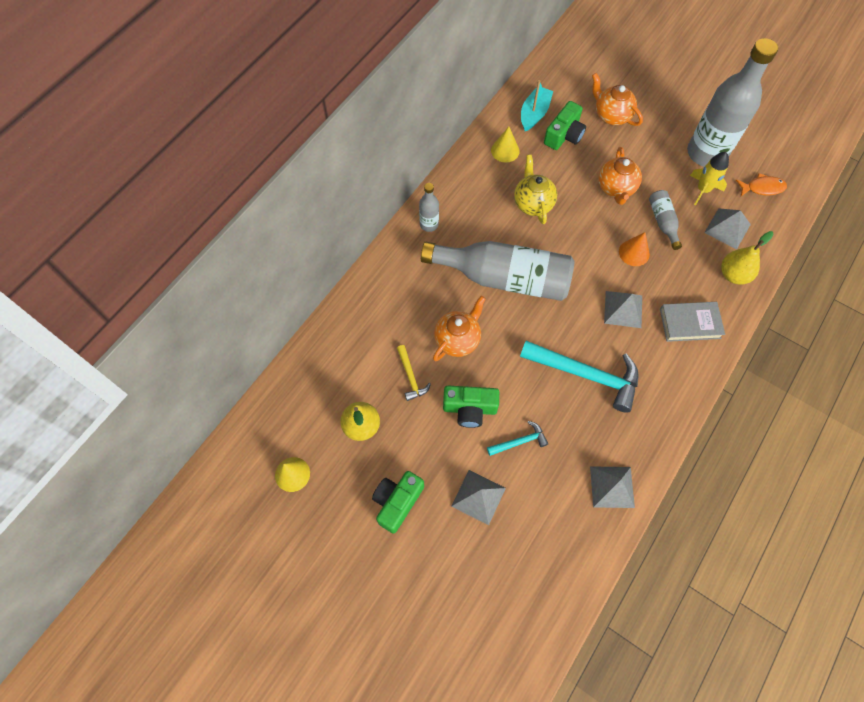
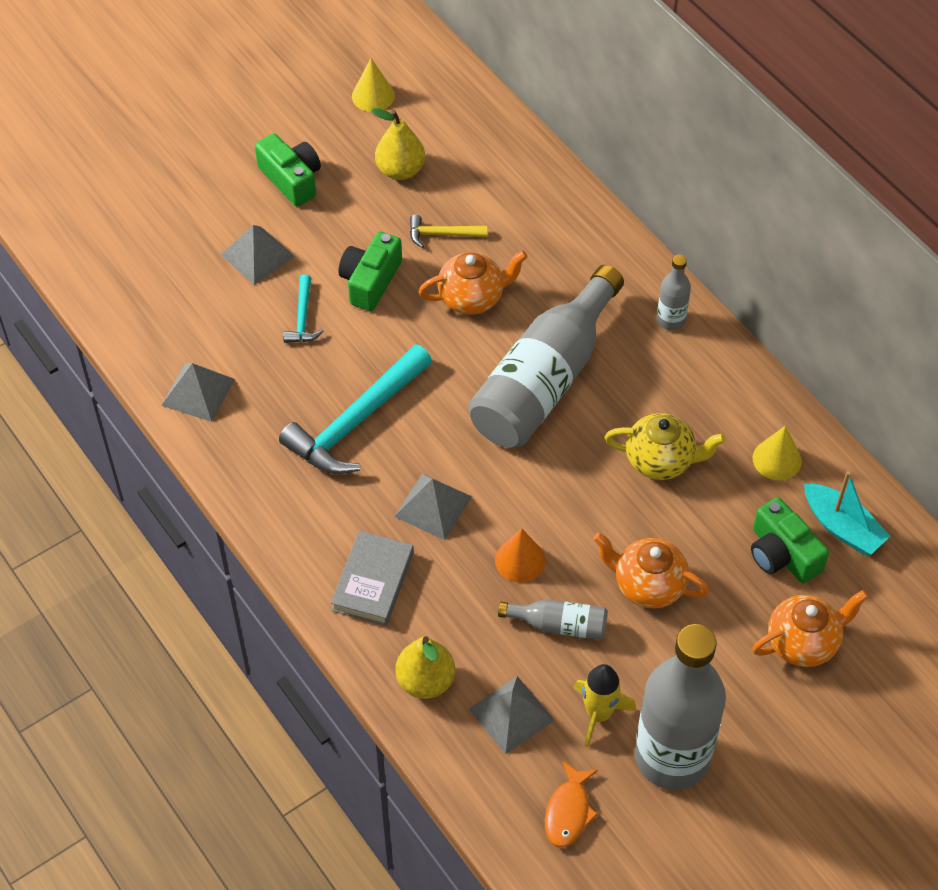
camera: 110 degrees right, 10 degrees down
orange teapot [433,296,486,361] -> orange teapot turned 75 degrees counterclockwise [419,251,528,315]

